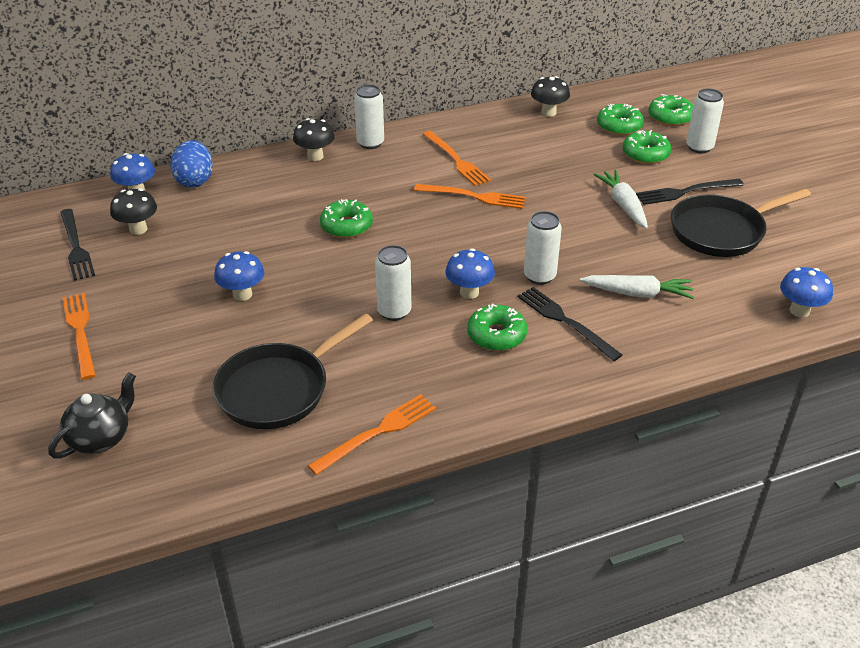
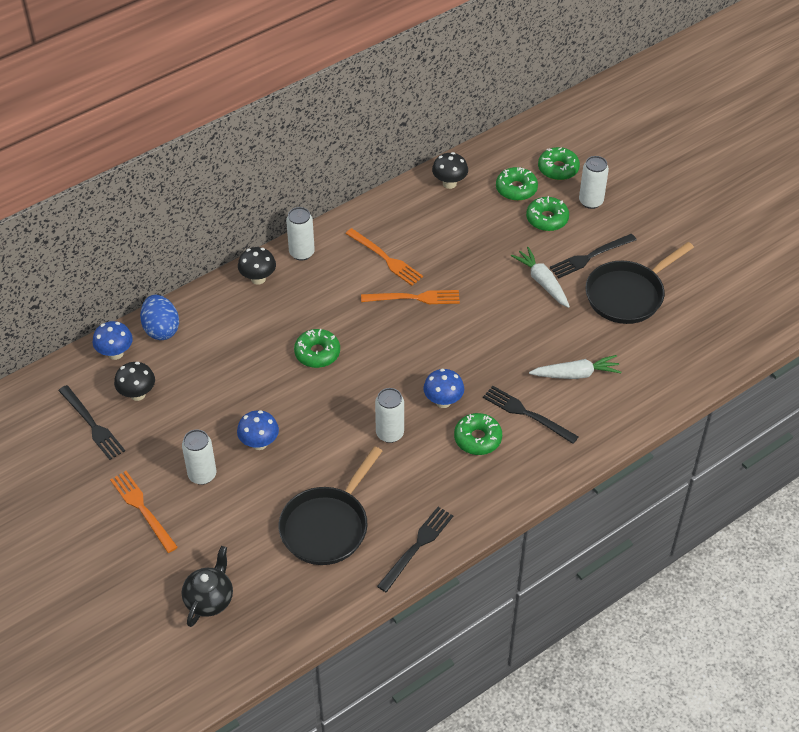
camera: 15 degrees left, 10 degrees up
orange fork [308,394,436,475] -> black fork [377,507,453,592]
white can [524,211,562,285] -> white can moved to [182,429,216,485]
blue mushroom [780,267,833,317] -> none

